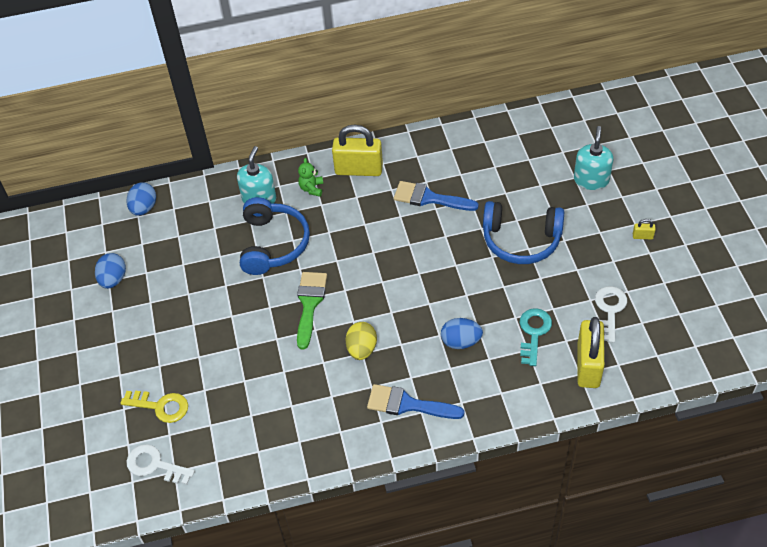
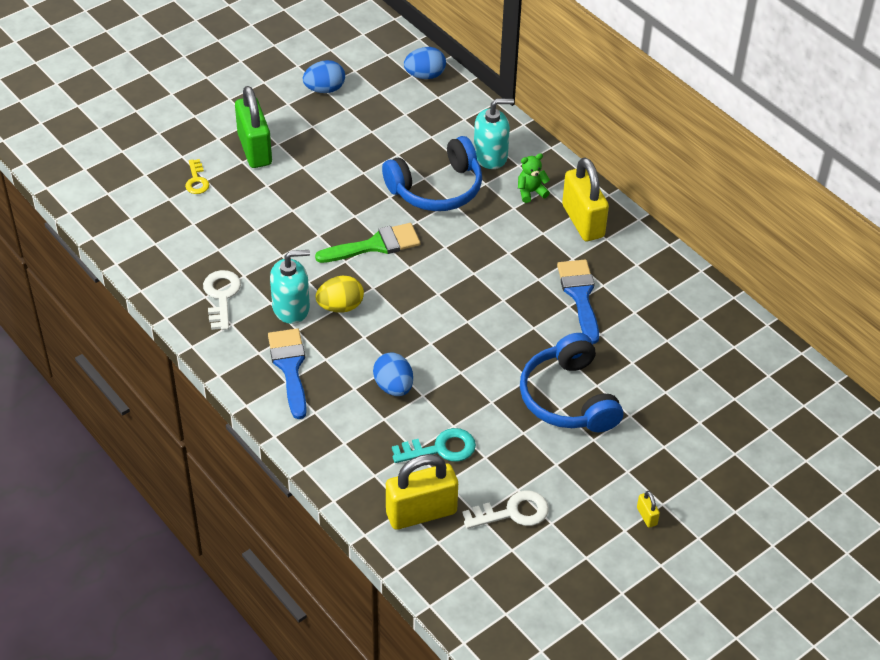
camera: 60 degrees right, 5 degrees down
yellow key [120,390,188,423] -> yellow key [185,159,209,194], size x0.67
white key [126,444,195,485] -> white key moved to [203,270,241,330]
turquoise soap dispenser [574,126,613,190] -> turquoise soap dispenser moved to [270,250,310,324]
none -> green padlock [235,86,272,168]

